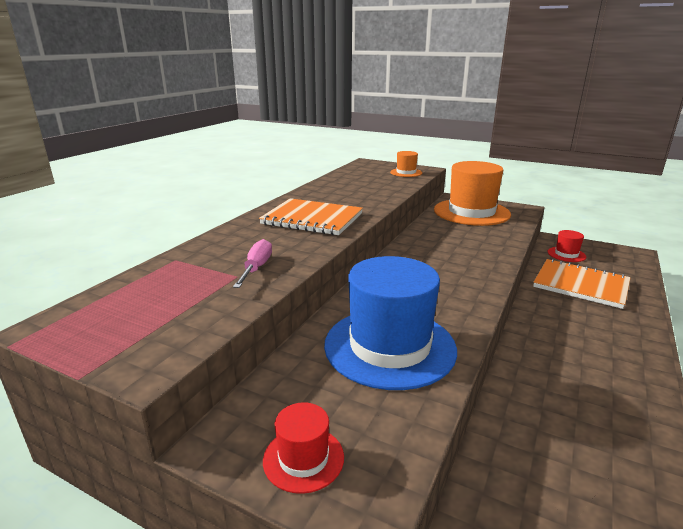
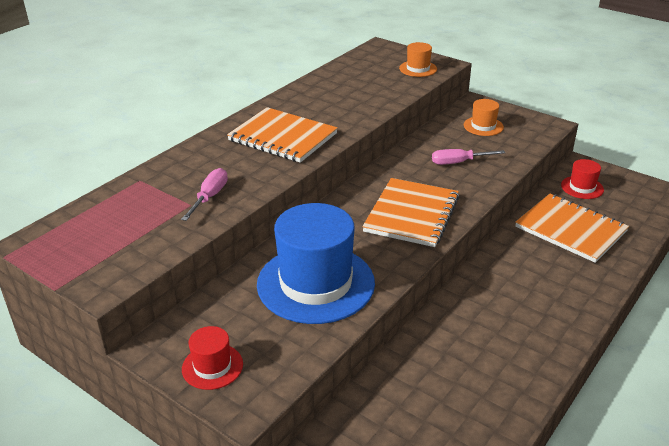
camera: 10 degrees right, 10 degrees up
orange hat [434,161,511,226] -> orange hat [464,99,504,136], size x0.45
none -> orange notebook [362,178,459,247]
none -> pink screwdriver [432,149,505,165]

